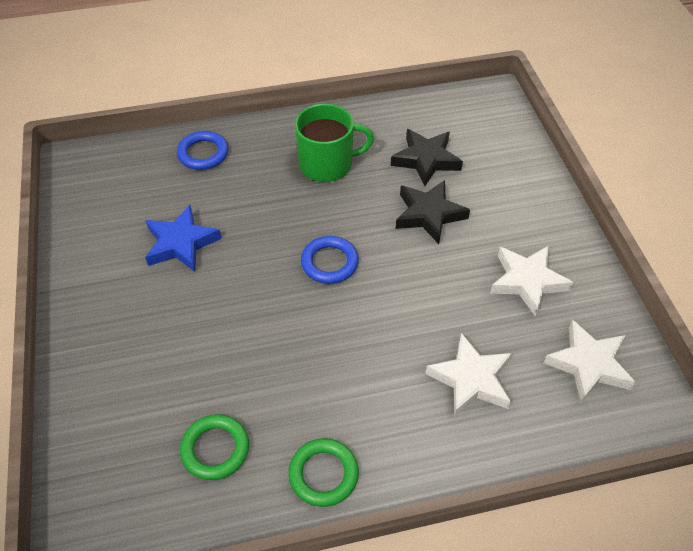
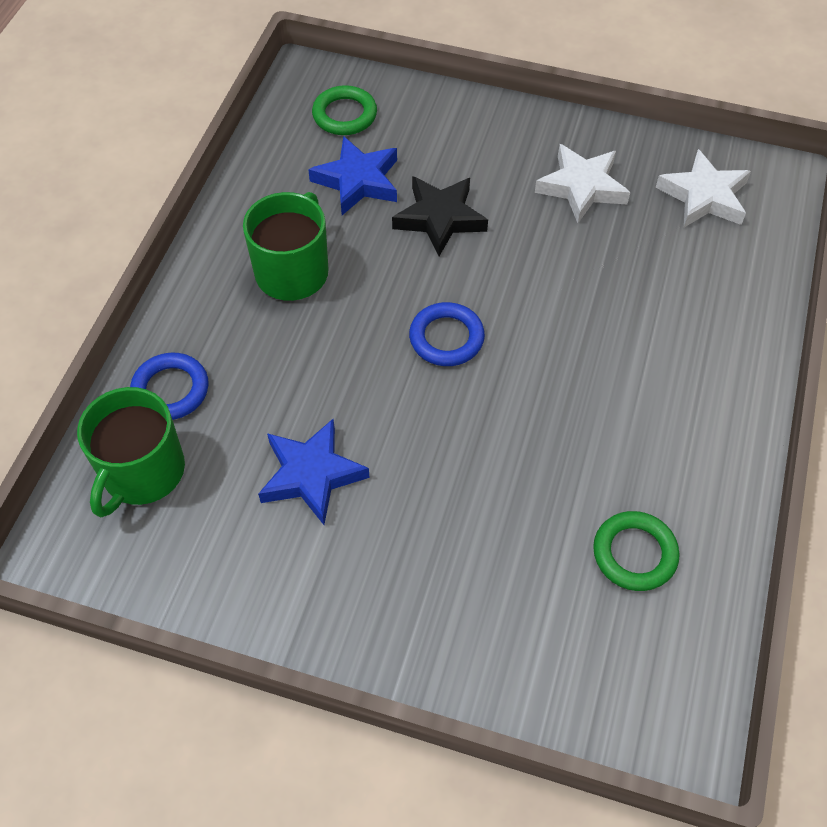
camera: 60 degrees left, 5 degrees up
green ring [288,438,359,507] -> green ring moved to [312,85,377,135]
black star [391,129,463,186] -> blue star [308,136,397,215]
white star [425,333,512,417] -> none
none -> green mug [77,387,185,517]

